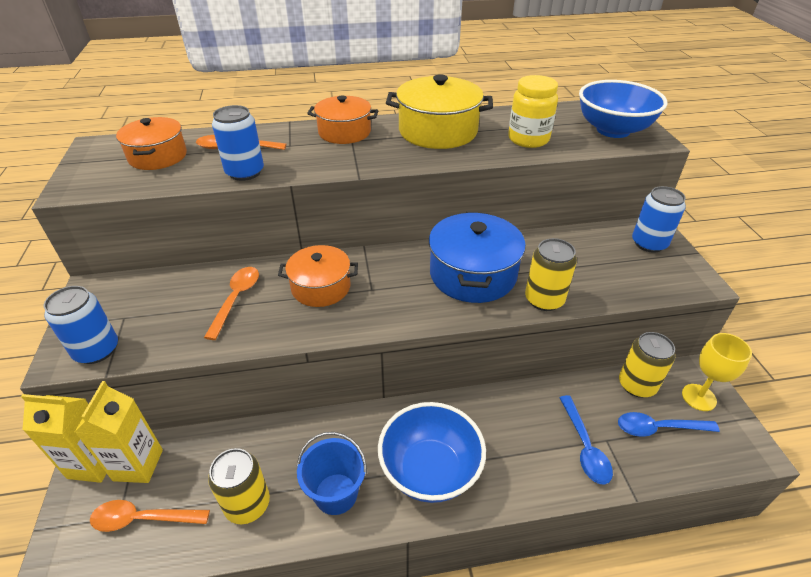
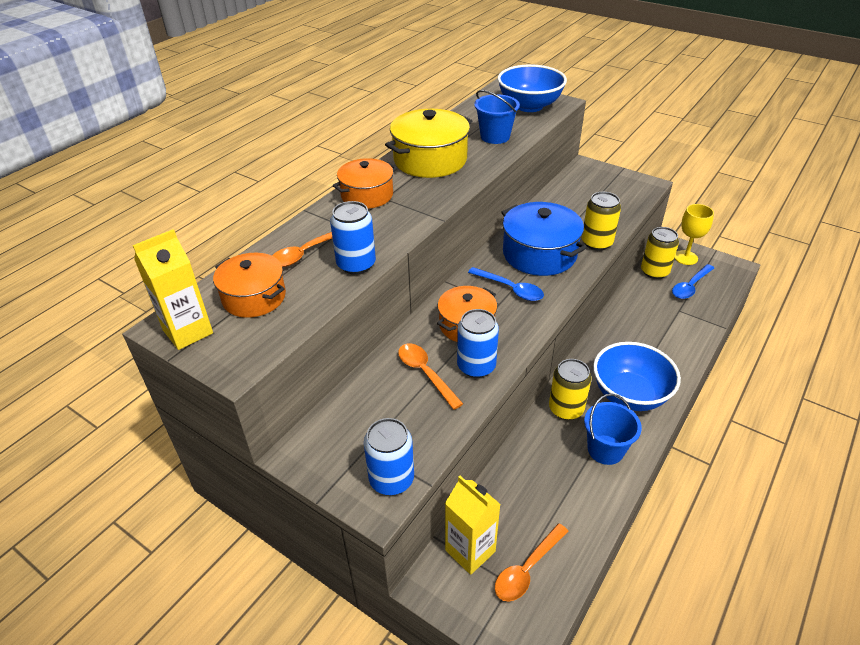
camera: 45 degrees left, 0 degrees up
yellow carton [21,394,107,483] -> yellow carton moved to [133,229,213,350]
yellow can [208,448,270,524] -> yellow can moved to [549,359,591,420]
yellow jar [508,75,558,148] -> blue bucket [474,90,520,144]
blue spoon [559,395,613,485] -> blue spoon moved to [468,267,544,301]
blue can [632,186,686,253] -> blue can moved to [457,309,499,378]

